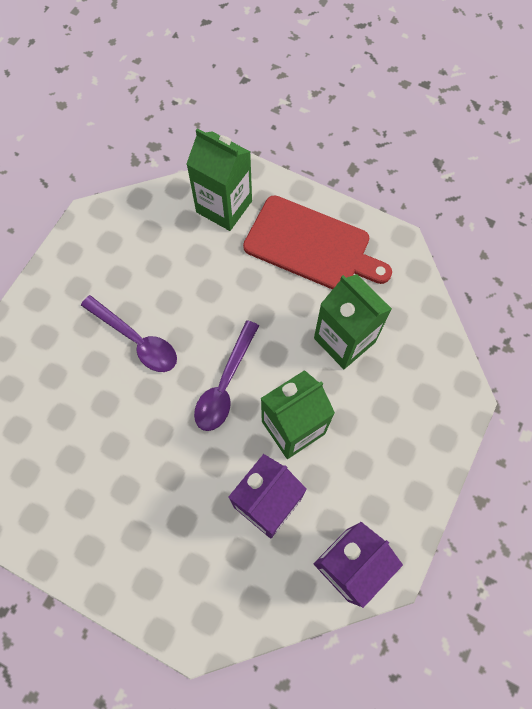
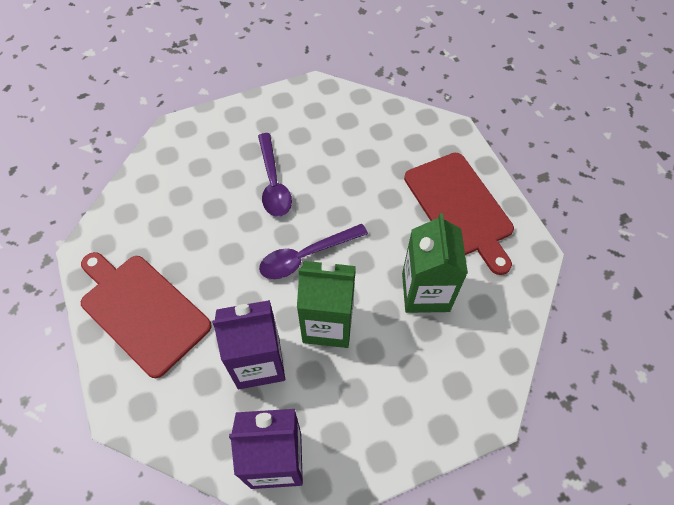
camera: 40 degrees right, 10 degrees down
green carton [187,128,252,231] -> none
none -> red cutting board [81,252,212,378]

